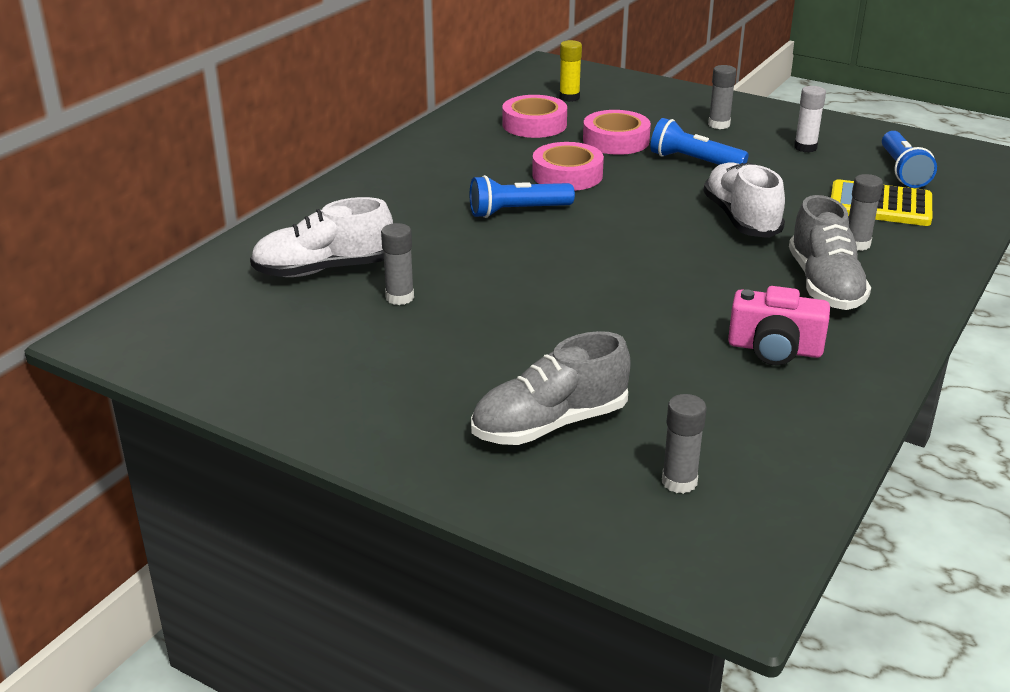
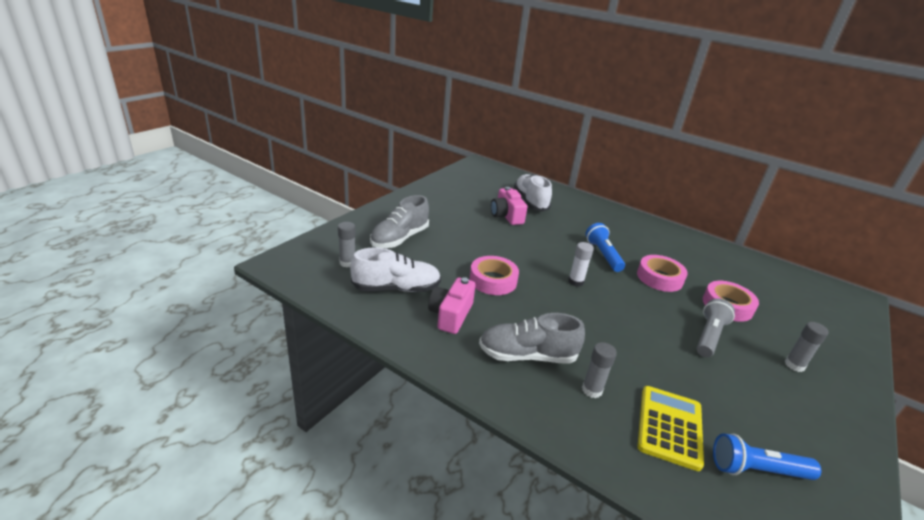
camera: 90 degrees right, 0 degrees up
grey glue stick [381,223,414,305] -> pink camera [491,187,527,225]
grey shoe [471,331,631,445] -> grey shoe turned 120 degrees counterclockwise [370,195,429,248]
pink tape [503,95,567,138] -> pink tape moved to [470,256,519,295]
yellow glue stick [559,40,582,102] -> none
blue flashlight [650,118,749,165] -> grey flashlight [697,298,735,357]
white shoe [703,162,785,238] -> white shoe moved to [350,247,441,292]
white glue stick [794,86,826,152] -> white glue stick moved to [568,242,594,287]

